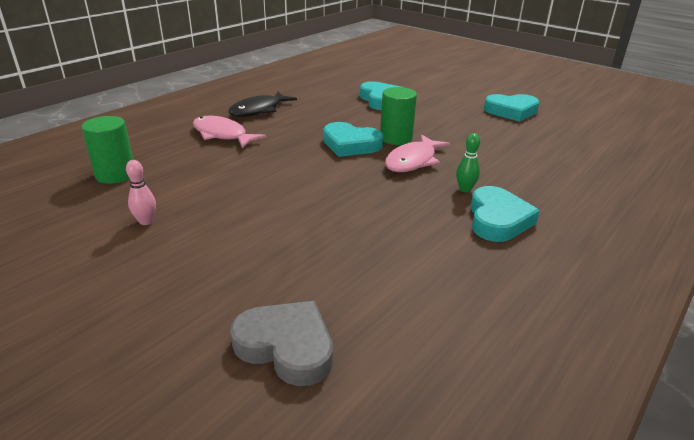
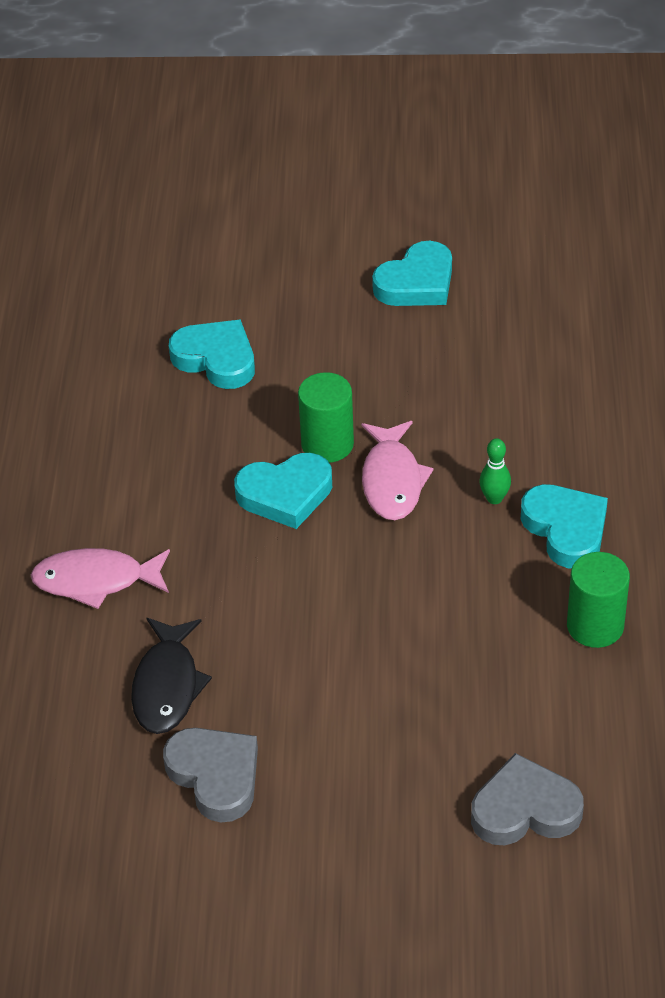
camera: 35 degrees left, 15 degrees up
green cylinder [81,116,133,184] -> green cylinder moved to [567,552,630,648]
pink bowling pin [126,160,156,225] -> grey heart [163,728,258,822]
black fish [228,92,297,117] -> black fish moved to [131,618,212,734]

